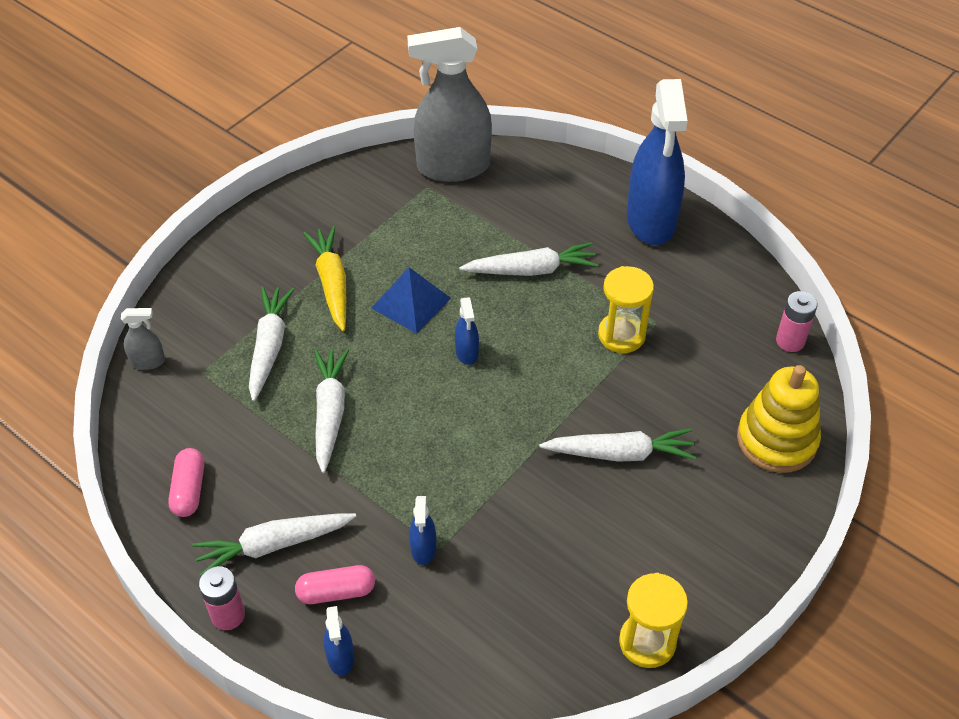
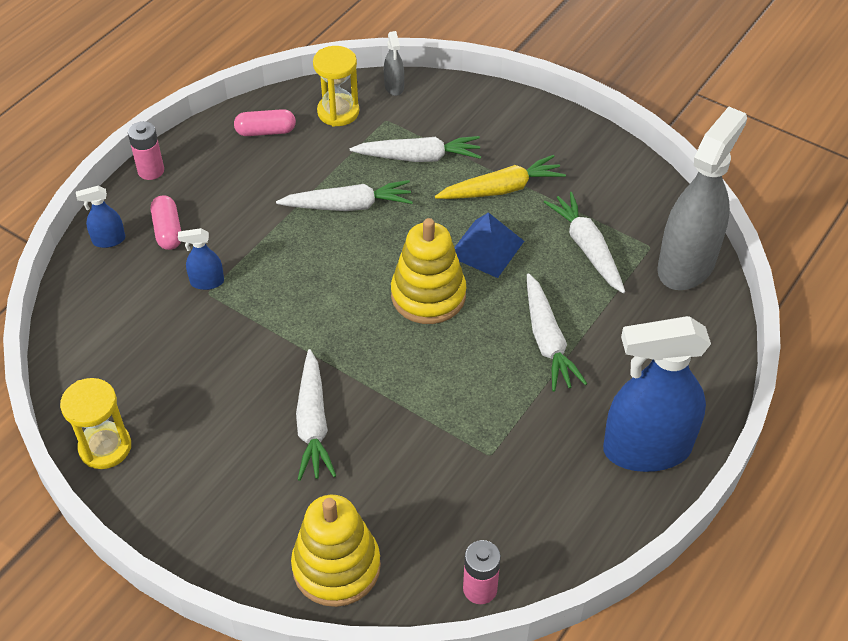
camera: 85 degrees right, 0 degrees up
white carrot [192,513,356,576] -> white carrot moved to [544,192,625,293]
grey spray bottle [407,27,492,182] -> grey spray bottle turned 45 degrees clockwise [657,107,747,290]
blue spray bottle [455,297,479,365] -> yellow stacking toy [391,218,466,324]
yellow hourglass [598,266,654,353] -> yellow hourglass moved to [313,46,359,127]

